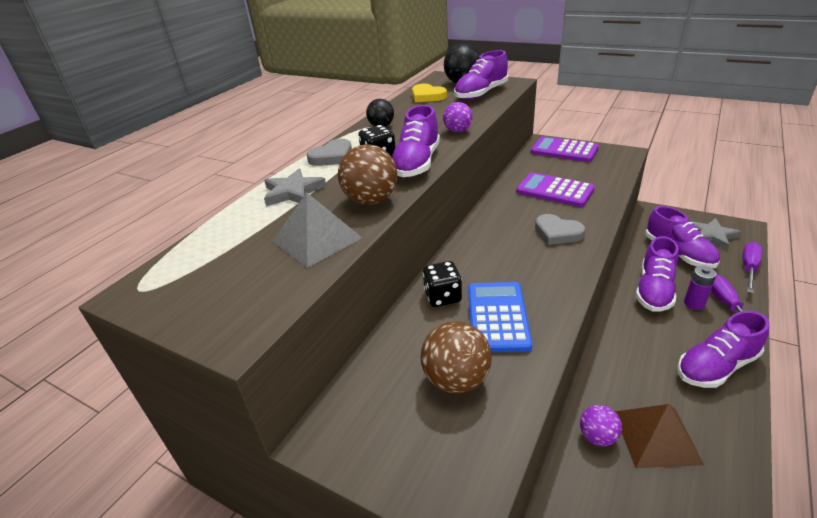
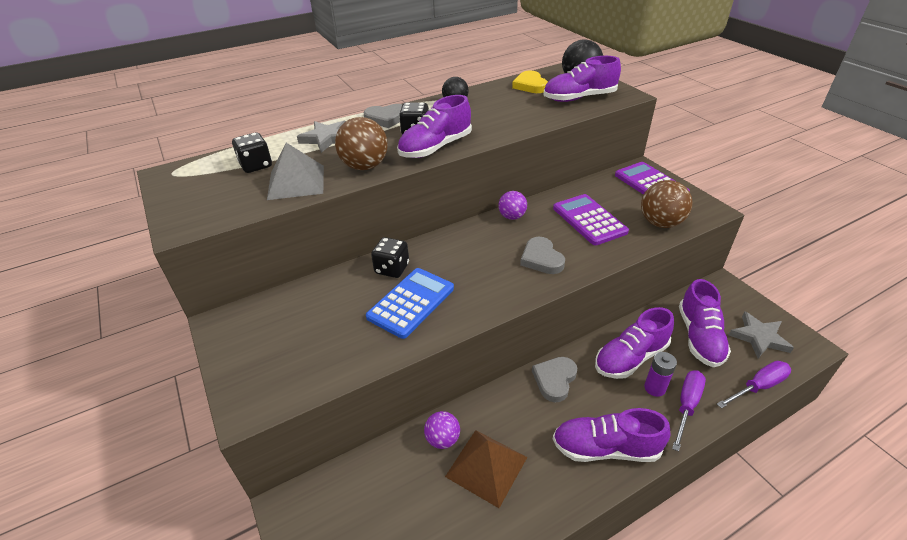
camera: 30 degrees right, 5 degrees up
brown ball [421,321,492,393] -> brown ball moved to [641,180,692,228]
purple ball [443,102,472,133] -> purple ball moved to [498,191,527,220]
none -> black dice [232,132,272,173]
none -> grey heart [532,357,577,402]

